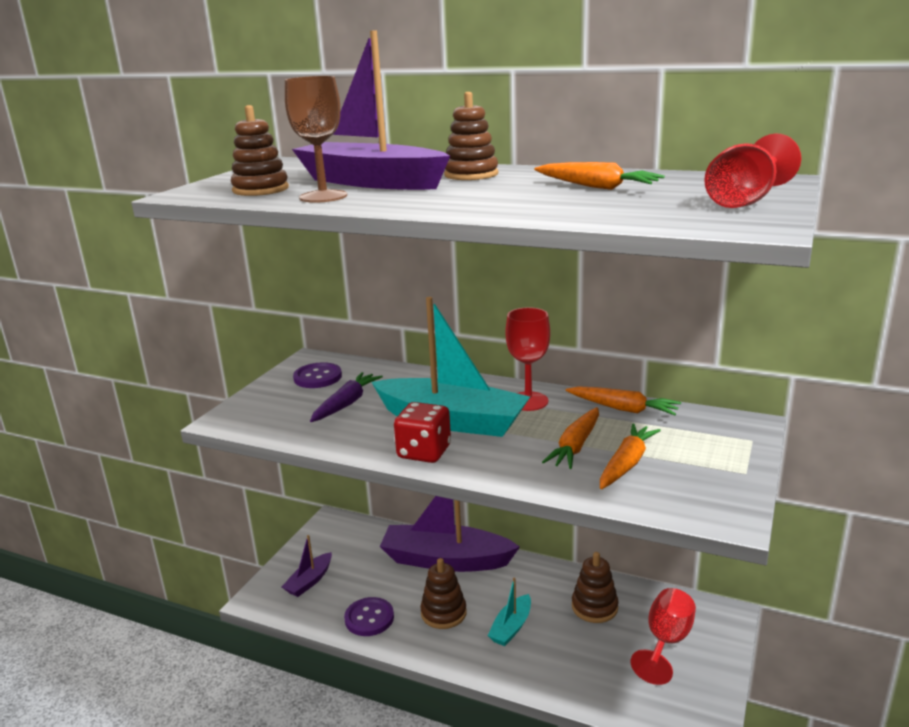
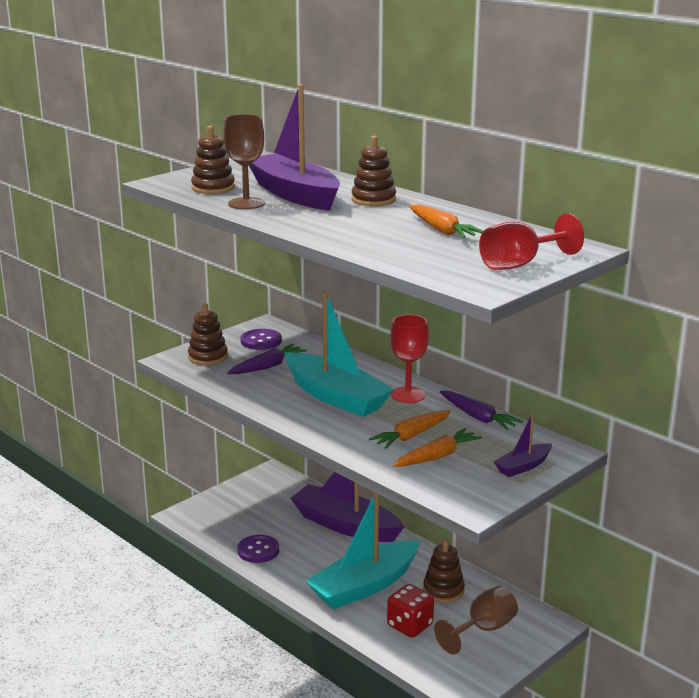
camera: 20 degrees right, 0 degrees up
purple boat [282,535,332,597] -> purple boat moved to [494,414,552,477]
red dice [394,402,451,463] -> red dice moved to [387,584,434,638]
brown stacking toy [420,558,467,629] -> brown stacking toy moved to [188,304,228,365]
turquoise boat [487,577,531,646] -> turquoise boat [306,492,420,609], size x2.13
orange carrot [565,386,681,415] -> purple carrot [440,391,523,430]
red goblet [630,588,696,685] -> brown goblet [434,586,518,655]

